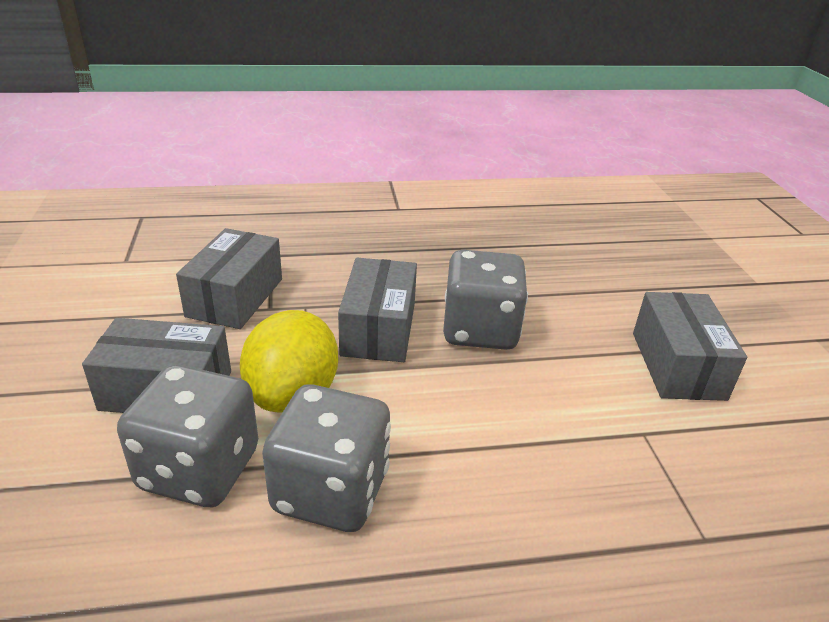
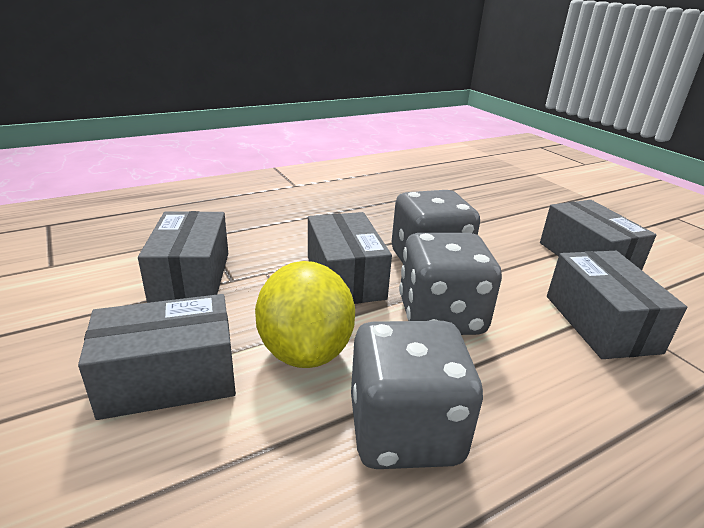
camera: 20 degrees left, 5 degrees down
grey dice [117,364,258,507] -> grey dice moved to [399,233,502,335]
none -> grey box [547,251,687,359]

